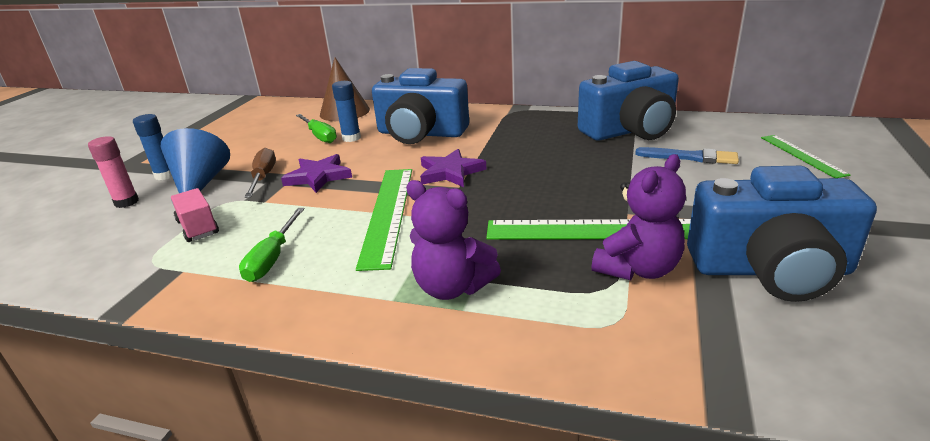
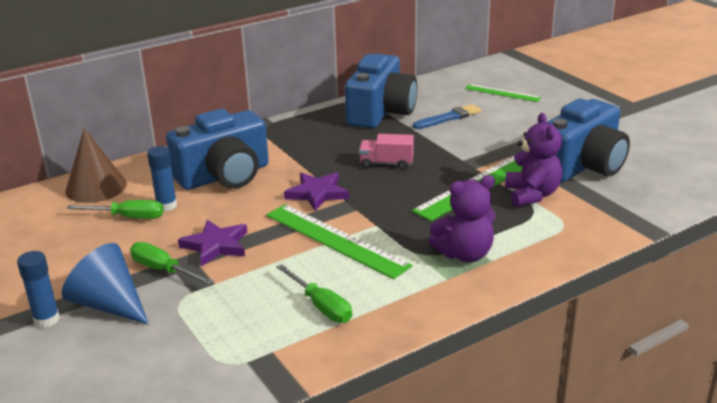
camera: 50 degrees left, 0 degrees up
pink glue stick [88,136,139,208] -> none
pink truck [171,188,219,242] -> pink truck moved to [359,134,414,170]
brown screwdriver [245,148,276,198] -> green screwdriver [130,242,214,285]

